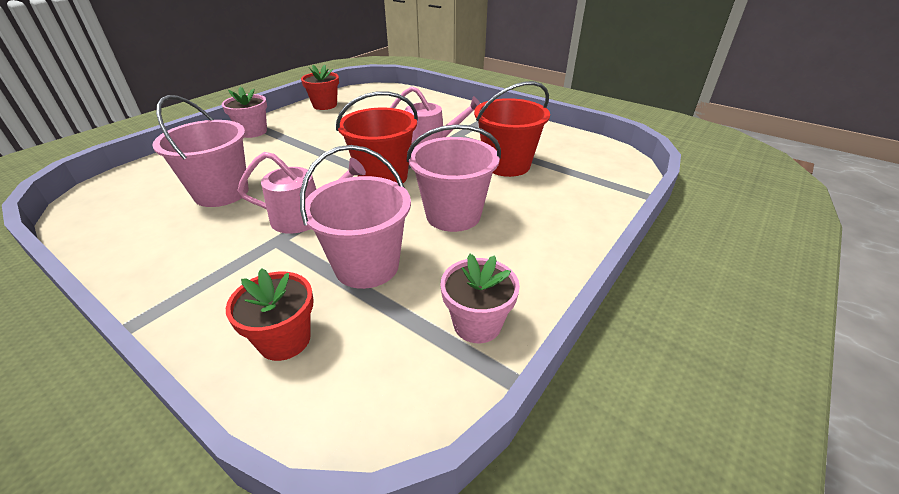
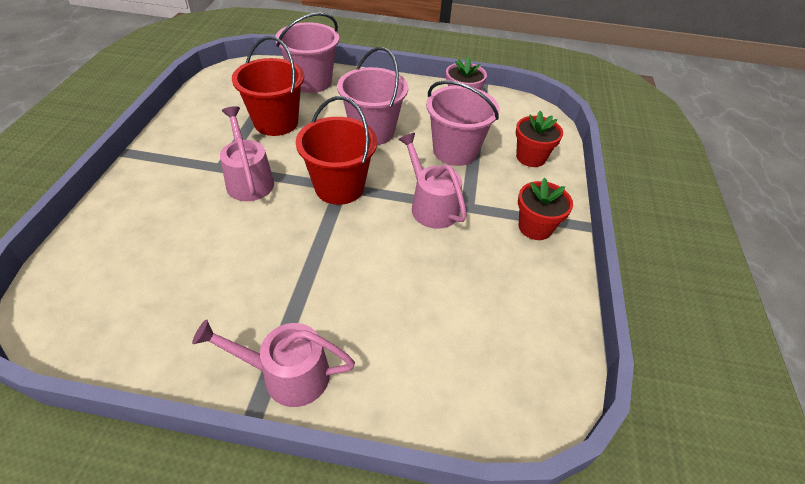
camera: 120 degrees left, 10 degrees up
pink bucket [152,95,249,207] -> pink bucket moved to [275,12,339,93]
pink flower pot [222,87,267,138] -> pink watering can [192,320,355,407]
red flower pot [301,64,339,110] -> red flower pot moved to [518,178,573,240]

